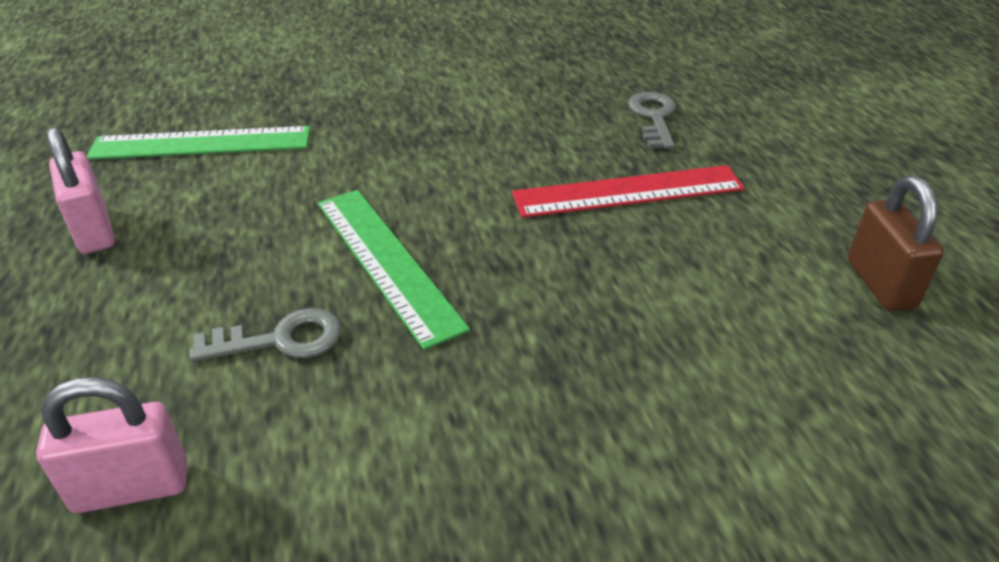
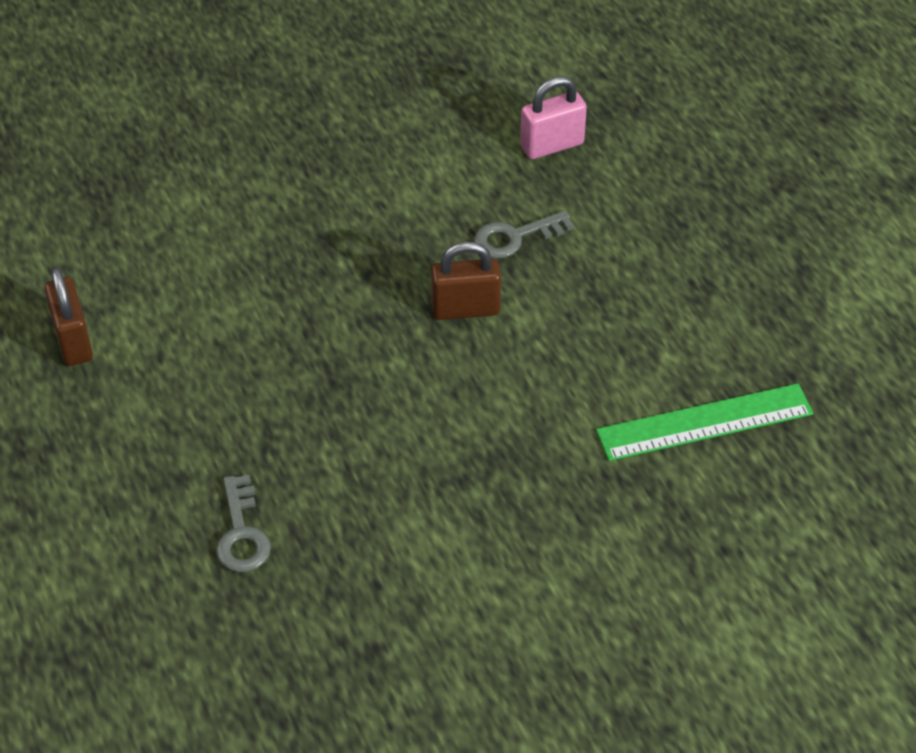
camera: 170 degrees right, 10 degrees up
pink padlock [47,127,115,254] -> none
green ruler [318,190,470,350] -> brown padlock [431,242,501,320]
red ruler [512,165,745,218] -> none

